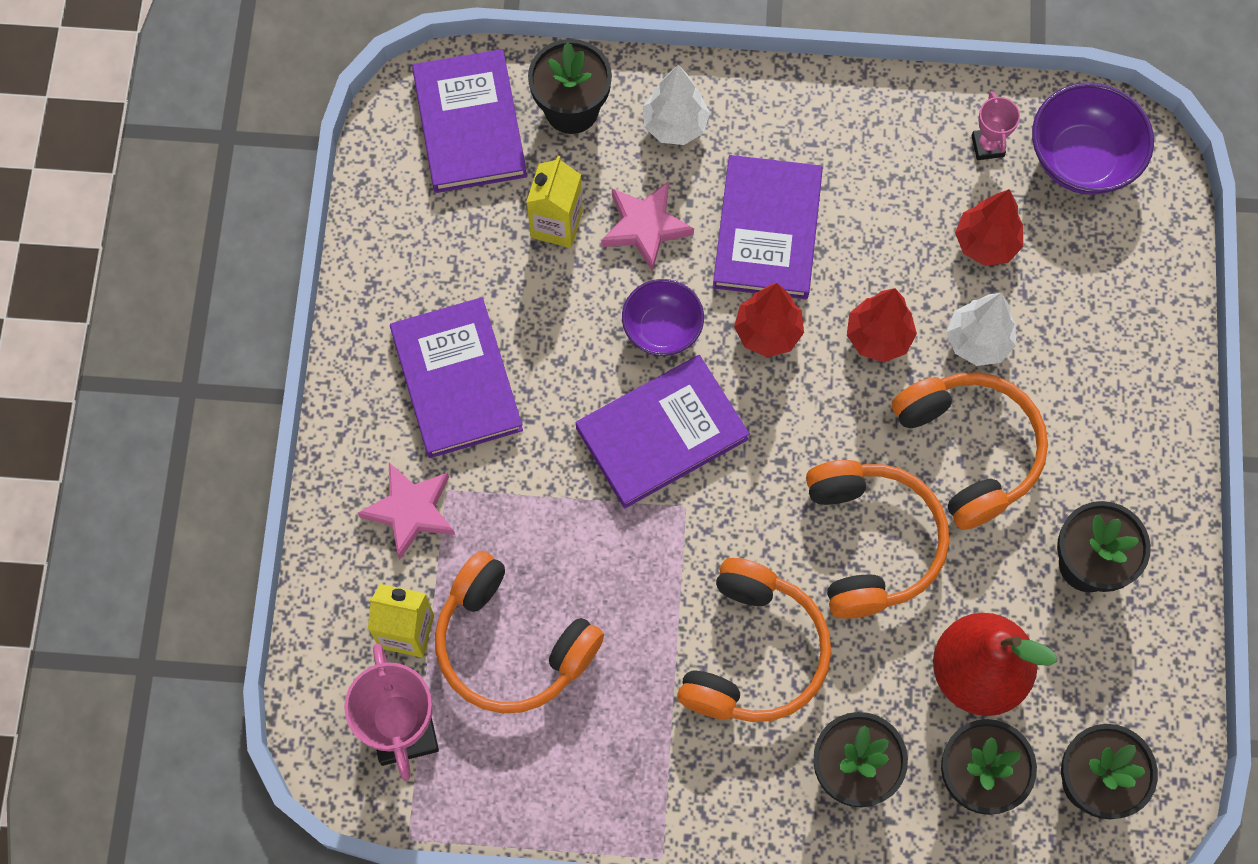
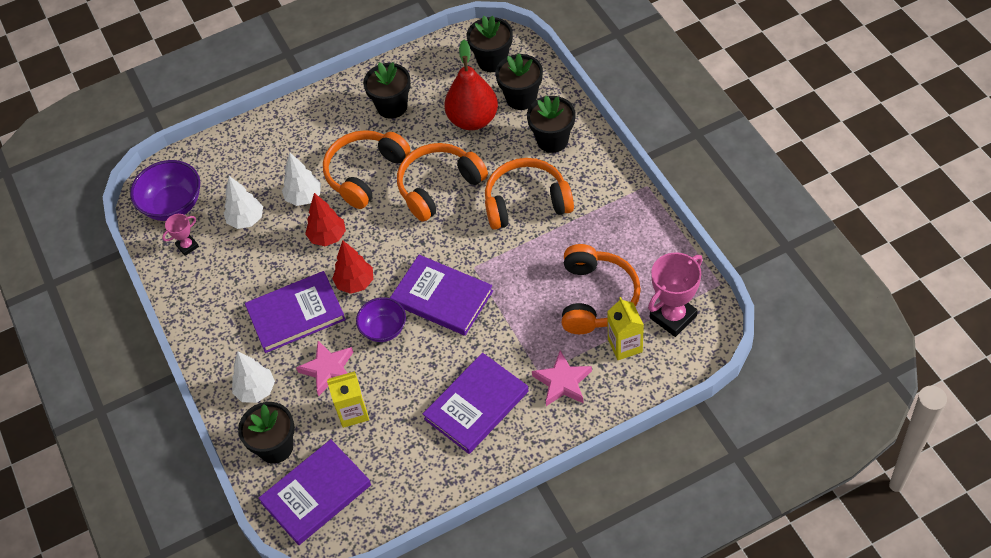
camera: 115 degrees left, 15 degrees down
red tree [955,189,1023,266] -> white tree [224,176,263,229]

